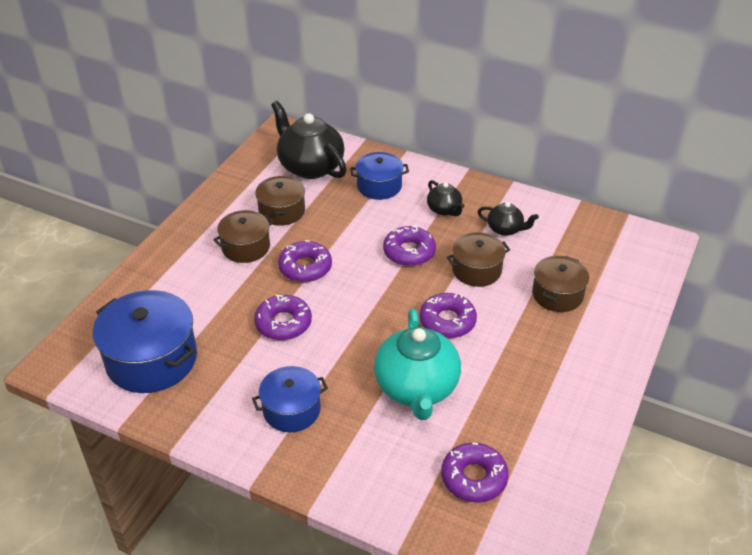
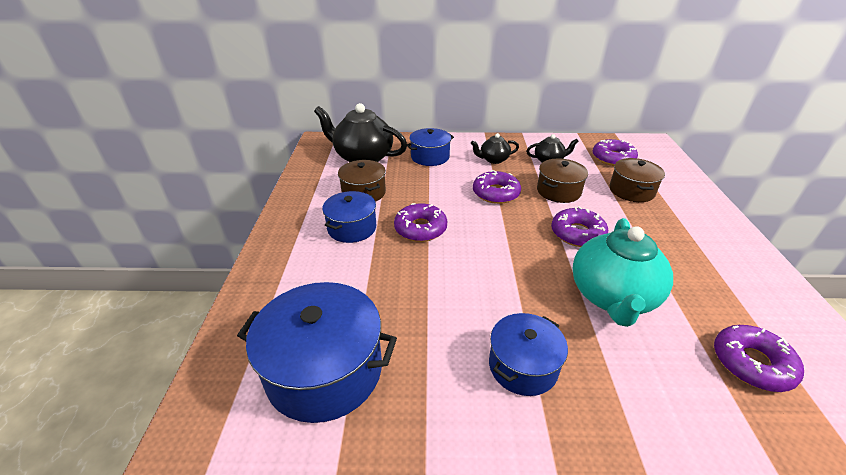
camera: 25 degrees left, 5 degrees down
brown pot [213,210,274,263] -> blue pot [322,191,376,243]
purple donut [254,295,312,340] -> purple donut moved to [593,139,638,166]
turquoise teapot [374,309,461,420] -> turquoise teapot turned 45 degrees clockwise [572,218,673,327]
black teapot [427,180,465,216] -> black teapot turned 135 degrees clockwise [471,133,519,164]

